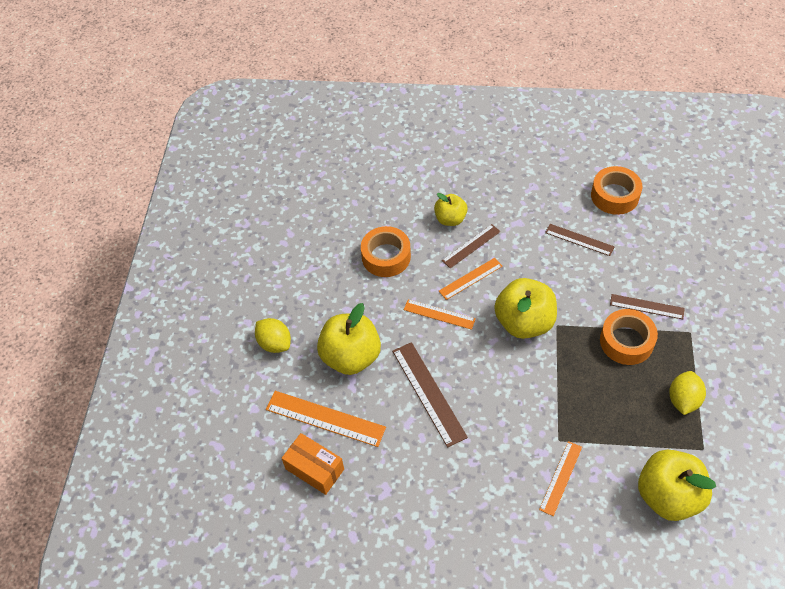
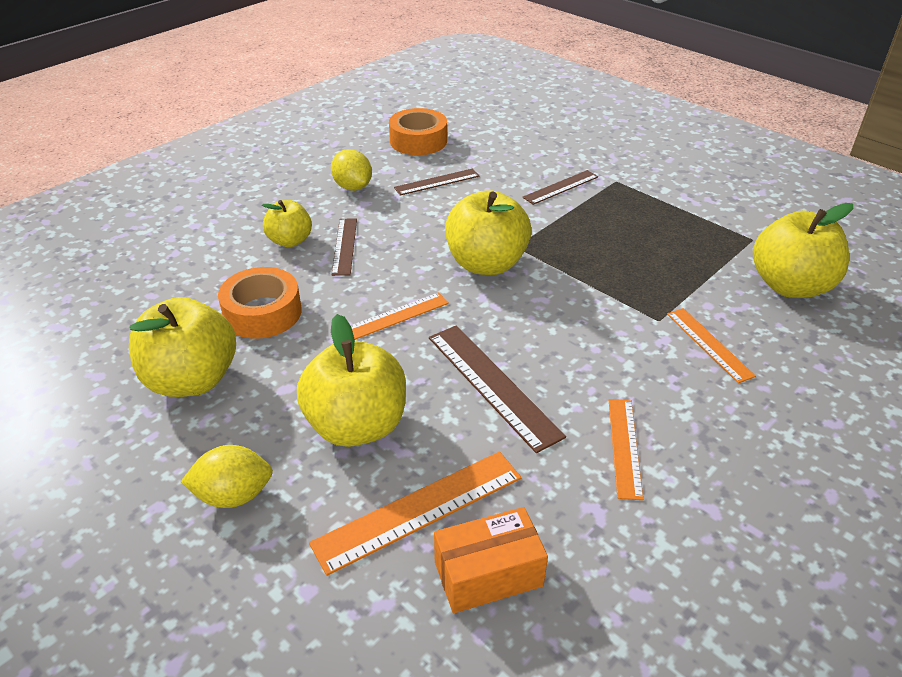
camera: 55 degrees left, 15 degrees down
brown ruler [392,342,468,448] -> brown ruler turned 45 degrees clockwise [429,326,566,453]
orange ruler [439,258,503,300] -> orange ruler moved to [609,399,643,500]
orange tape [600,309,658,365] -> none
yellow lemon [669,371,706,415] -> yellow lemon moved to [331,149,372,191]
none -> yellow apple [129,297,236,397]

